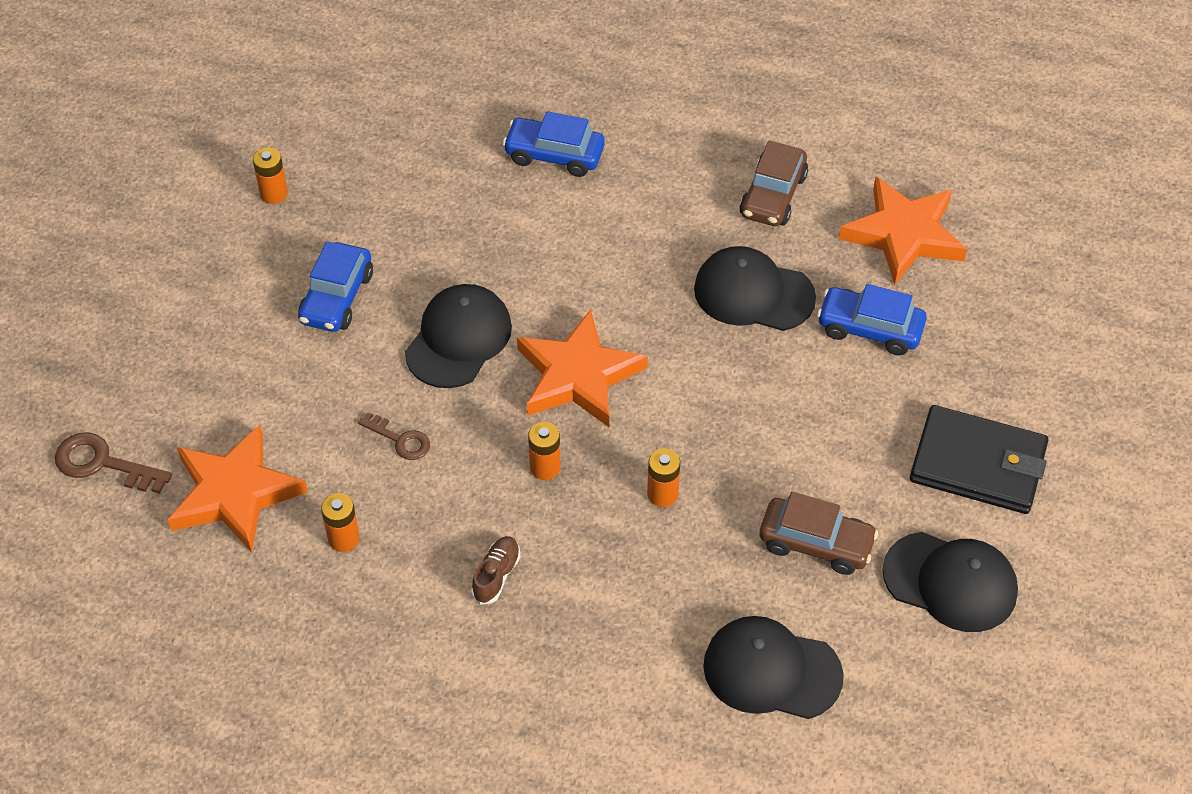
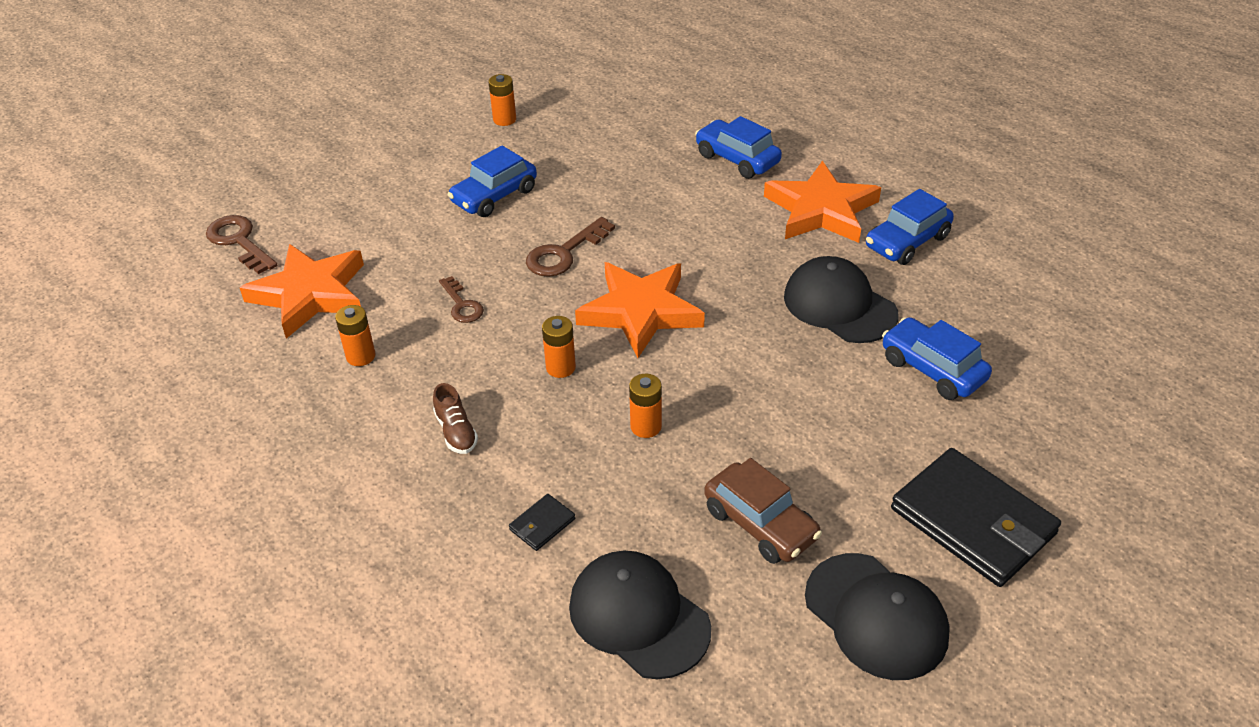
camera: 30 degrees right, 10 degrees down
black cap [405,284,512,388] -> brown key [526,217,615,277]
brown shoe [471,536,520,605] -> brown shoe turned 105 degrees clockwise [433,383,478,454]
brown car [739,140,808,226] -> blue car [866,189,954,265]
orange star [839,177,967,285] -> orange star moved to [764,161,881,243]
none -> black wallet [509,494,575,551]

